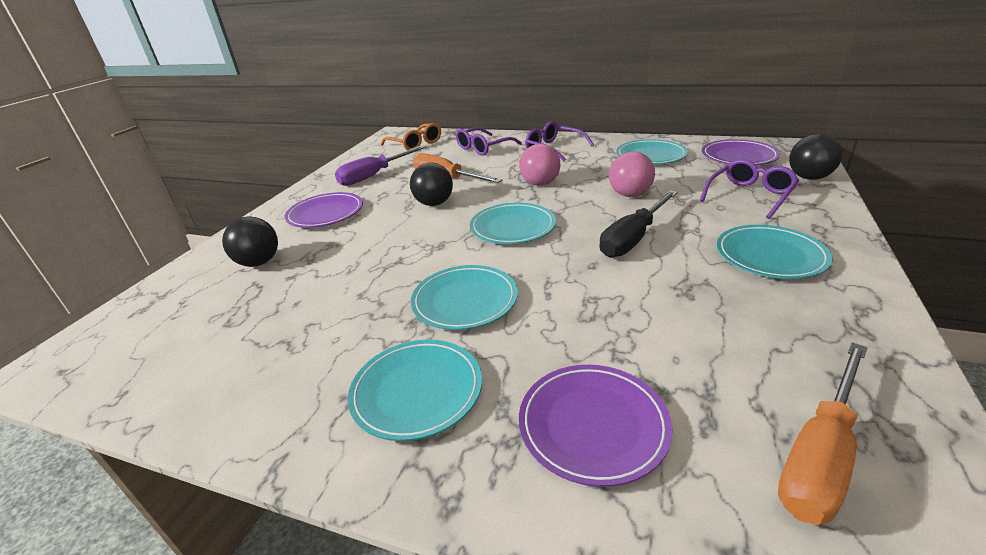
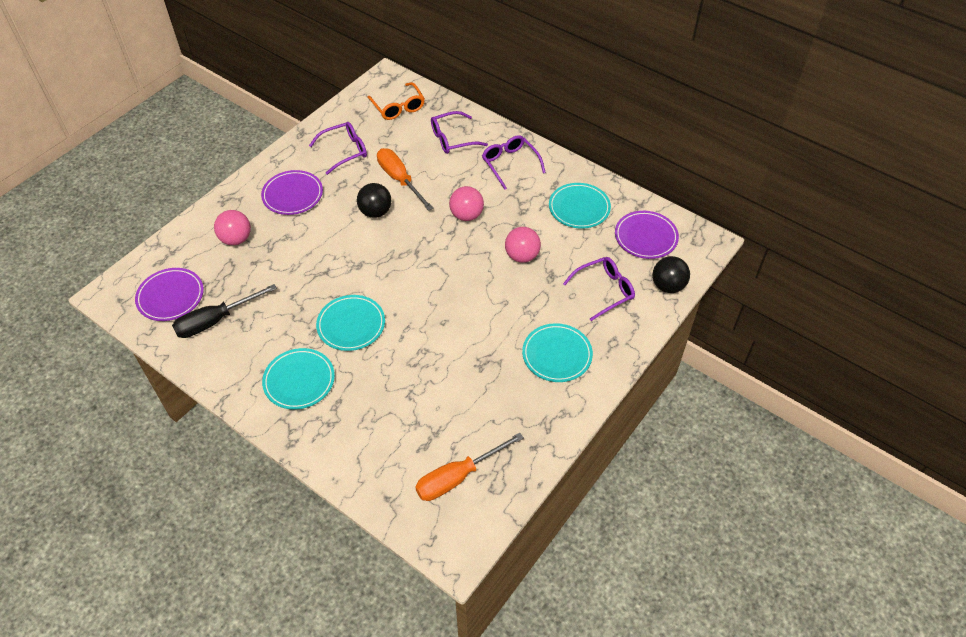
camera: 15 degrees right, 20 degrees up
black ball [222,216,278,267] -> pink ball [214,210,251,245]
purple screwdriver [335,145,426,186] -> purple glasses [309,122,367,175]
turquoise plate [470,203,556,244] -> none
purple plate [519,365,672,487] -> purple plate moved to [135,268,204,321]
black screwdriver [599,190,678,258] -> black screwdriver moved to [172,284,277,338]

